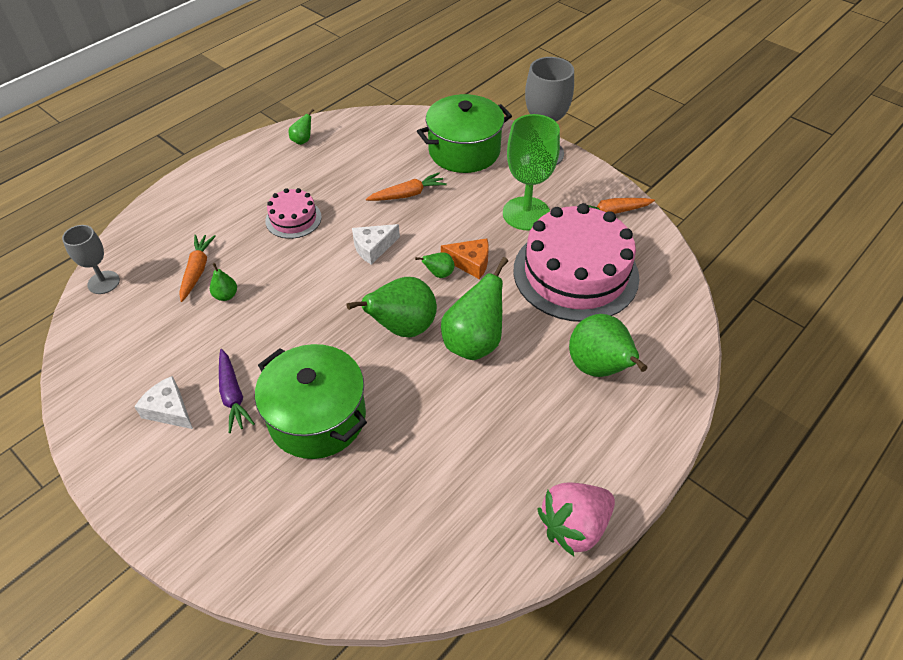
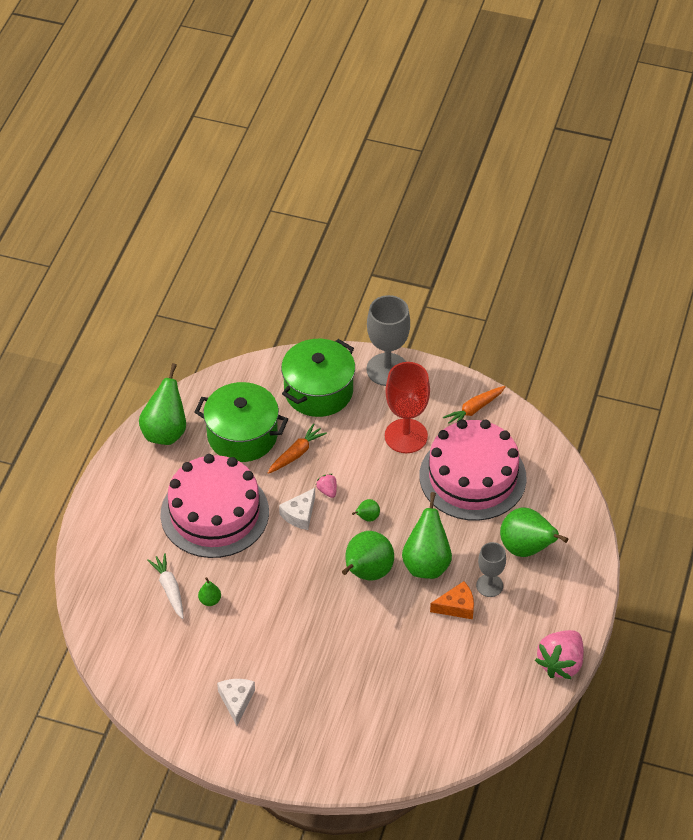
camera: 25 degrees left, 0 degrees up
grey goblet [62,225,120,294] -> grey goblet moved to [476,542,506,597]
white cheese [134,376,193,429] -> white cheese turned 75 degrees clockwise [217,679,255,726]
orange carrot [179,235,216,302] -> white carrot [147,553,184,619]
purple carrot [219,349,255,433] -> none
green pot [255,344,367,459] -> green pot moved to [194,382,288,462]
pink cake [265,188,322,239] -> pink cake [161,454,269,558], size x2.11
green pear [289,109,314,145] -> green pear [139,363,186,445], size x2.18
orange cheese [441,238,489,279] -> orange cheese moved to [430,581,474,619]
green goblet [503,114,560,230] -> red goblet [385,362,430,453]
none -> pink strawberry [316,474,337,498]

